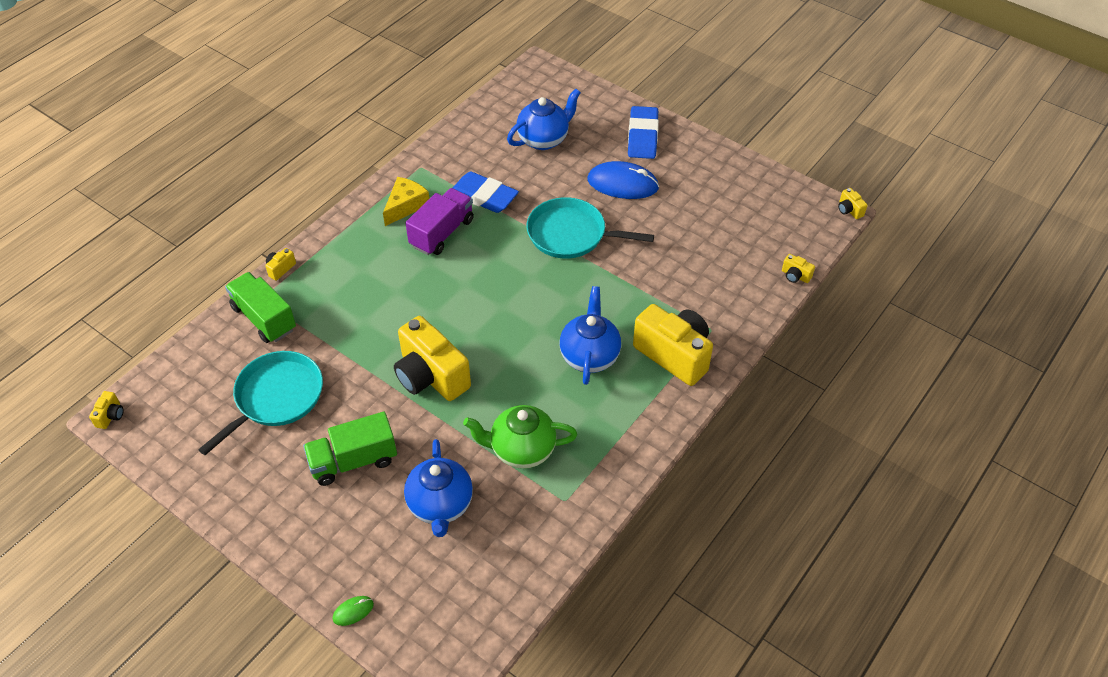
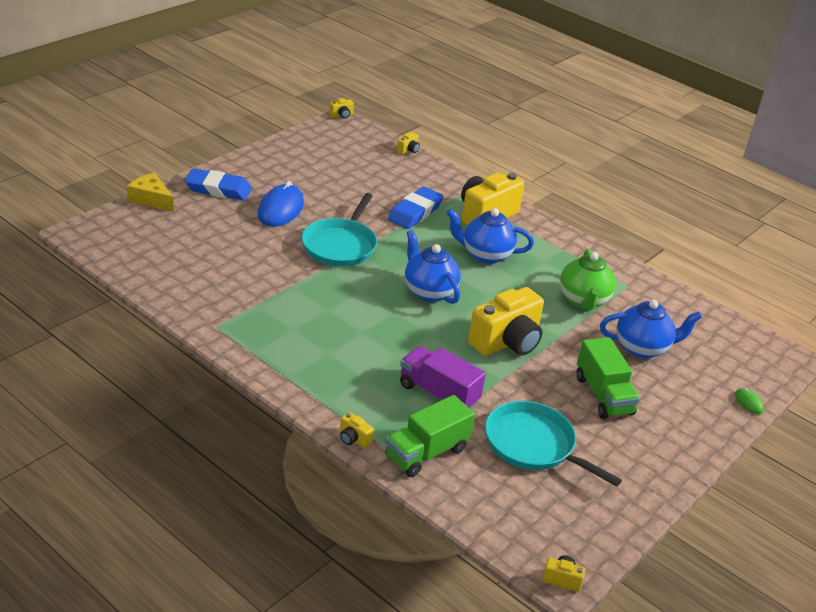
camera: 90 degrees left, 15 degrees down
yellow cheese [383,177,429,226] -> yellow cheese moved to [127,173,174,212]
purple truck [405,188,474,255] -> purple truck moved to [400,346,486,409]
blue eraser [453,171,519,213] -> blue eraser moved to [388,187,444,229]
blue teapot [507,89,581,150] -> blue teapot moved to [405,230,461,304]

